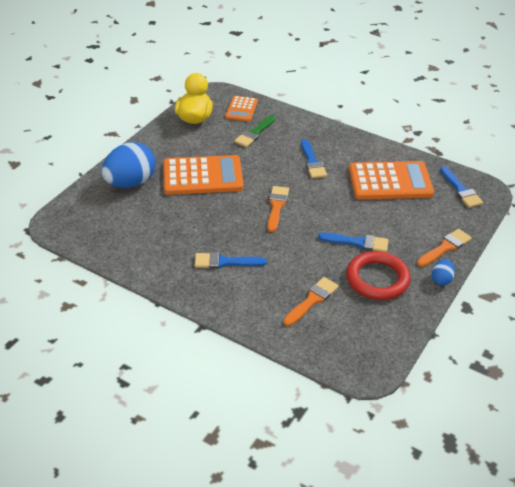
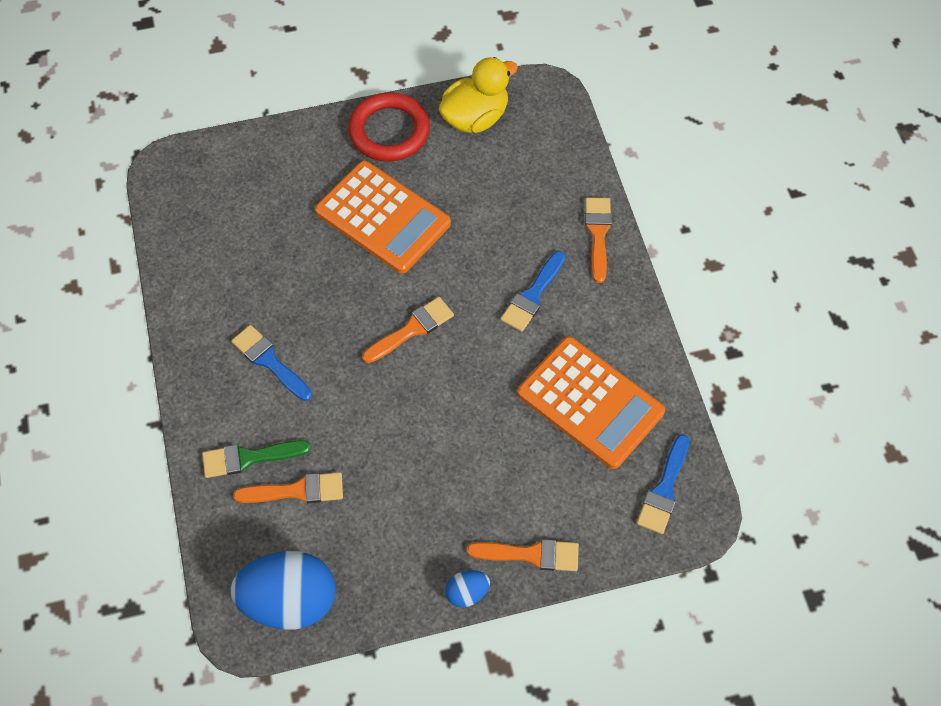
camera: 45 degrees right, 20 degrees up
blue egg [102,142,156,188] -> blue egg moved to [230,551,336,630]
orange calculator [225,96,258,122] -> none
green brush [234,115,276,147] -> green brush moved to [202,440,311,478]
blue brush [318,233,389,252] -> none
red ring [346,251,411,300] -> red ring moved to [348,92,430,162]
none -> orange brush [585,197,612,283]

